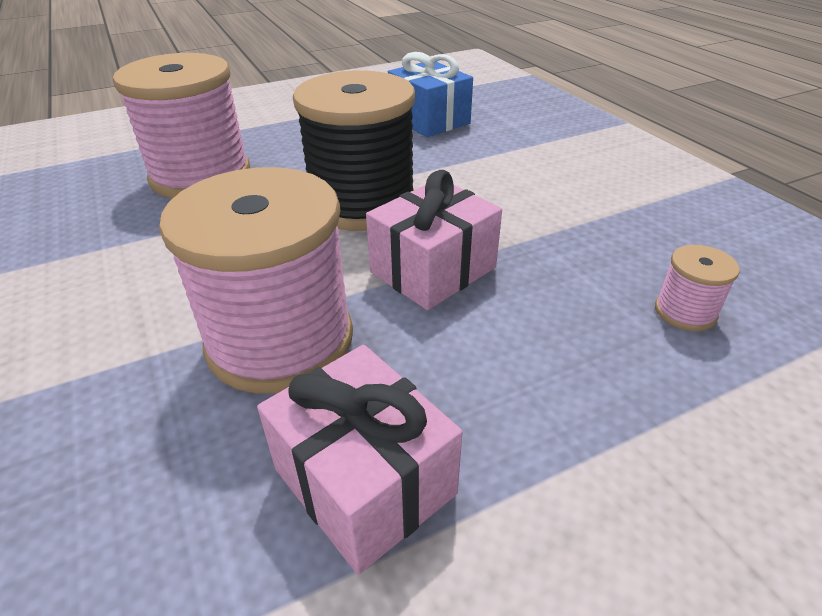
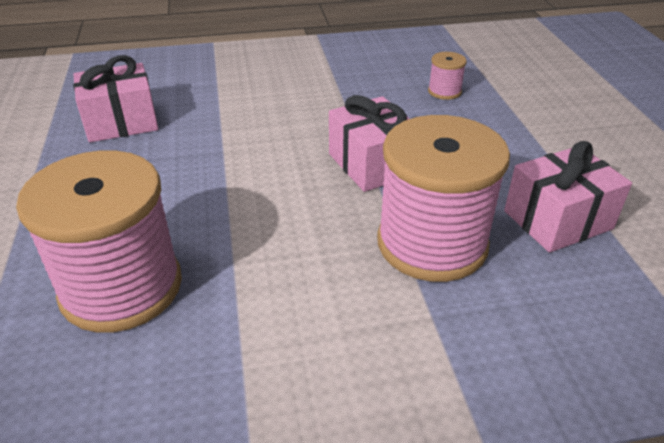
camera: 75 degrees left, 0 degrees up
black spool [293,70,415,231] -> none
blue gift [388,52,473,137] -> pink gift [73,55,158,142]

